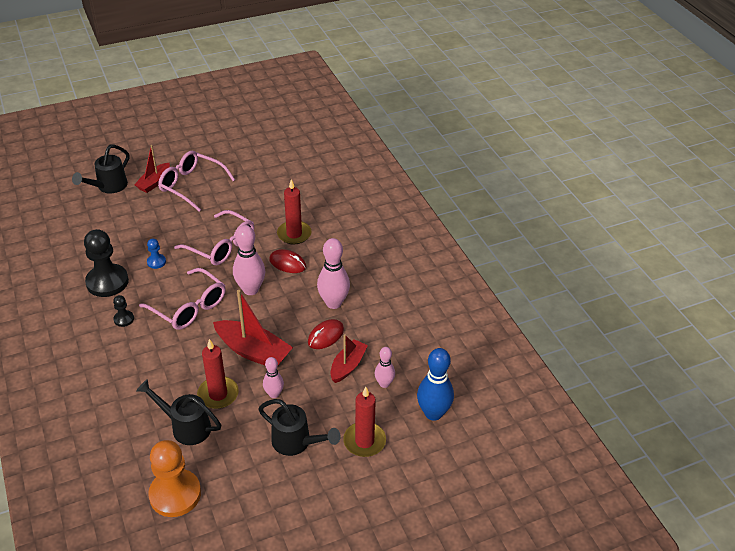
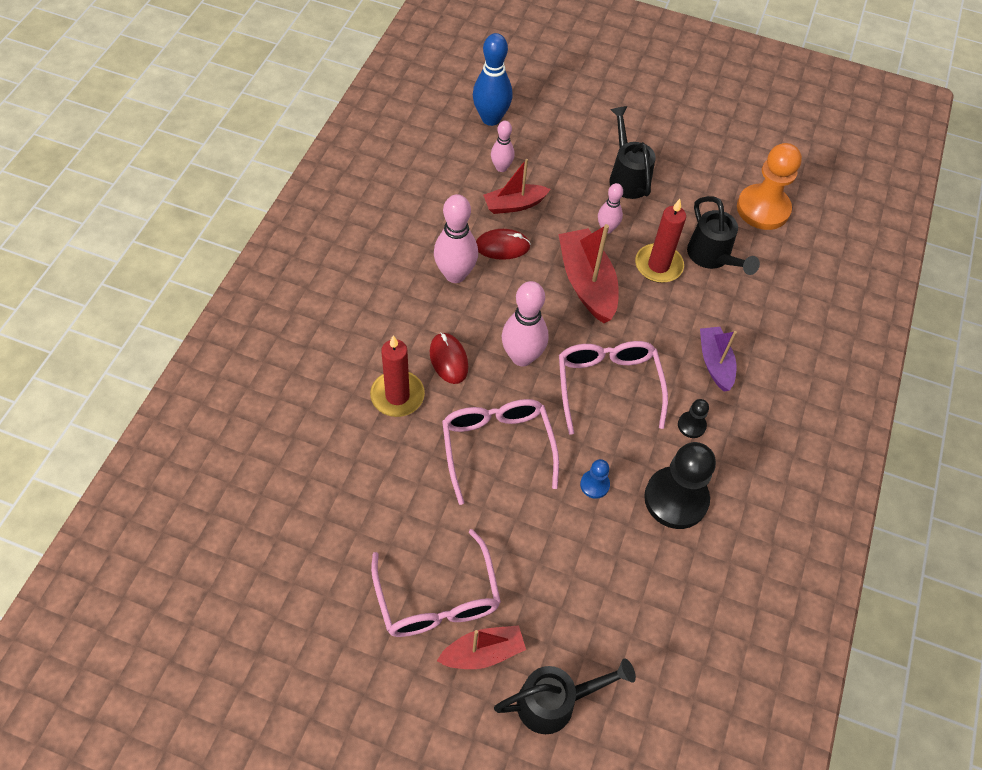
camera: 140 degrees left, 15 degrees up
red candle [343,387,386,457] -> none
none -> purple boat [700,327,737,391]

